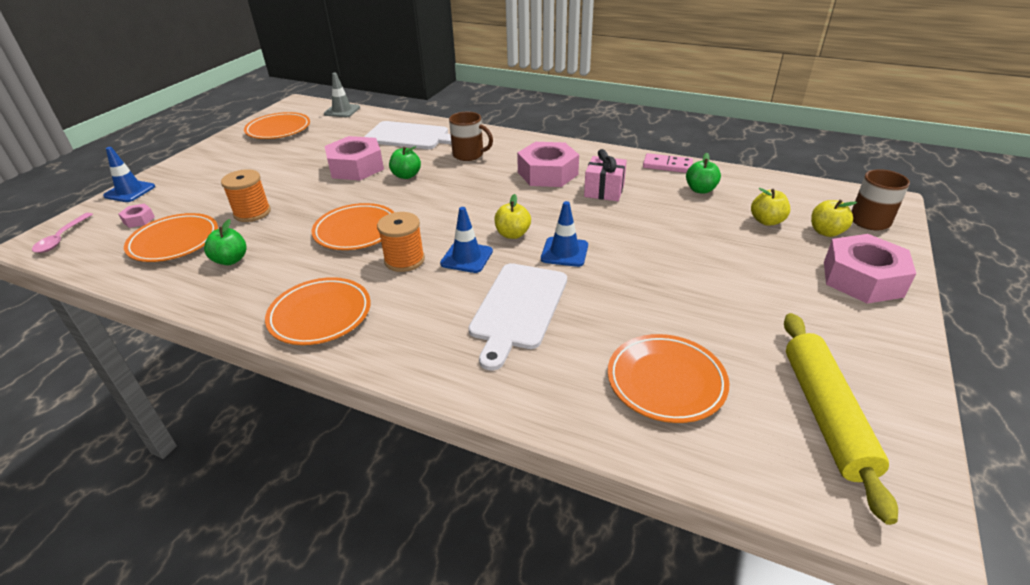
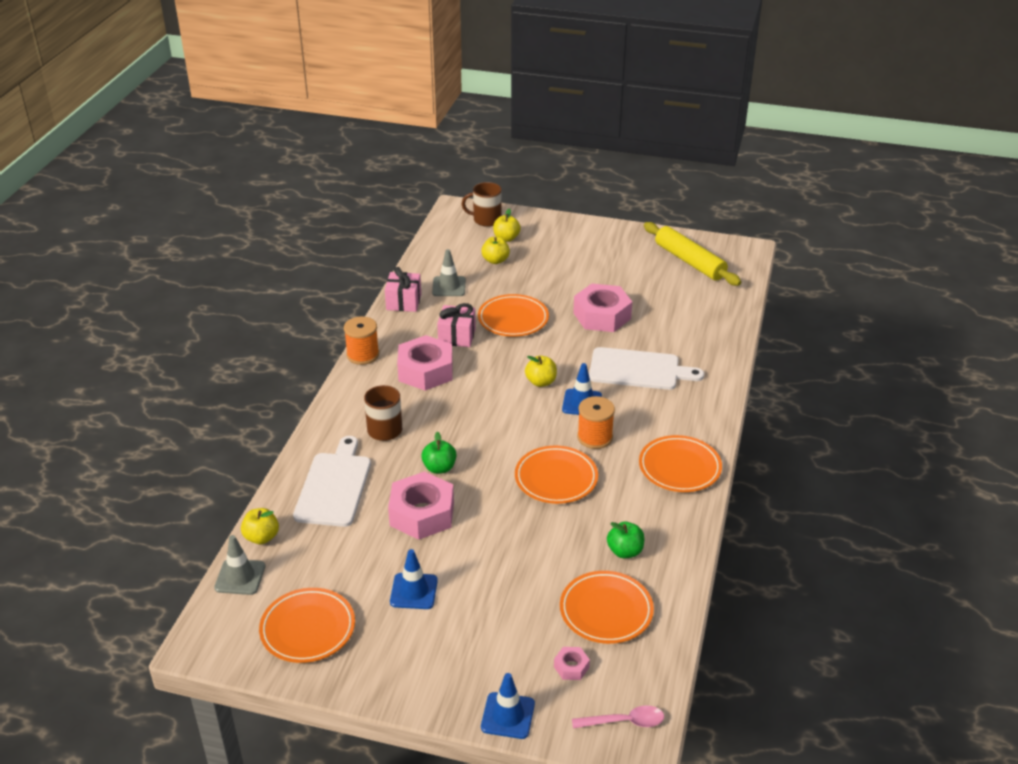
camera: 100 degrees left, 0 degrees up
orange spool [221,169,271,222] -> orange spool moved to [344,316,379,365]
blue traffic cone [541,201,588,267] -> blue traffic cone moved to [390,549,438,609]
orange plate [608,334,729,423] -> orange plate moved to [478,294,549,337]
pink domino [643,153,693,173] -> pink gift [385,267,421,312]
green apple [686,153,721,194] -> grey traffic cone [432,249,466,296]
yellow rolling pin [784,313,898,525] -> yellow rolling pin turned 60 degrees clockwise [644,222,741,286]
pink nut [824,234,916,304] -> pink nut moved to [573,284,632,332]
none -> yellow apple [241,508,279,544]

